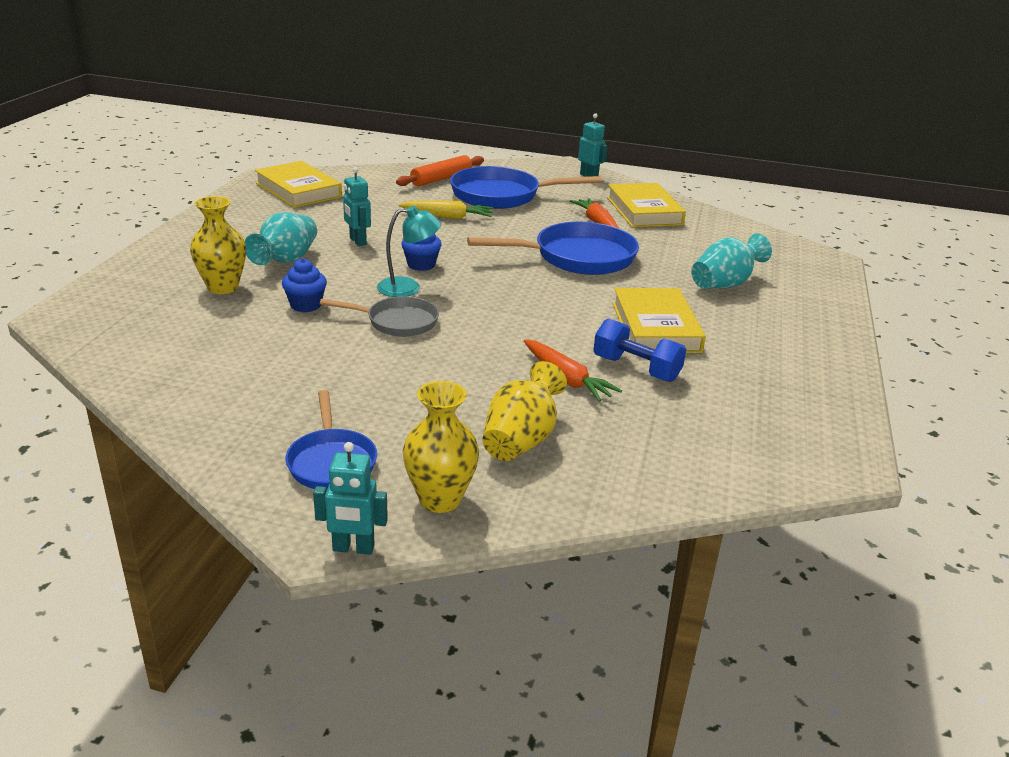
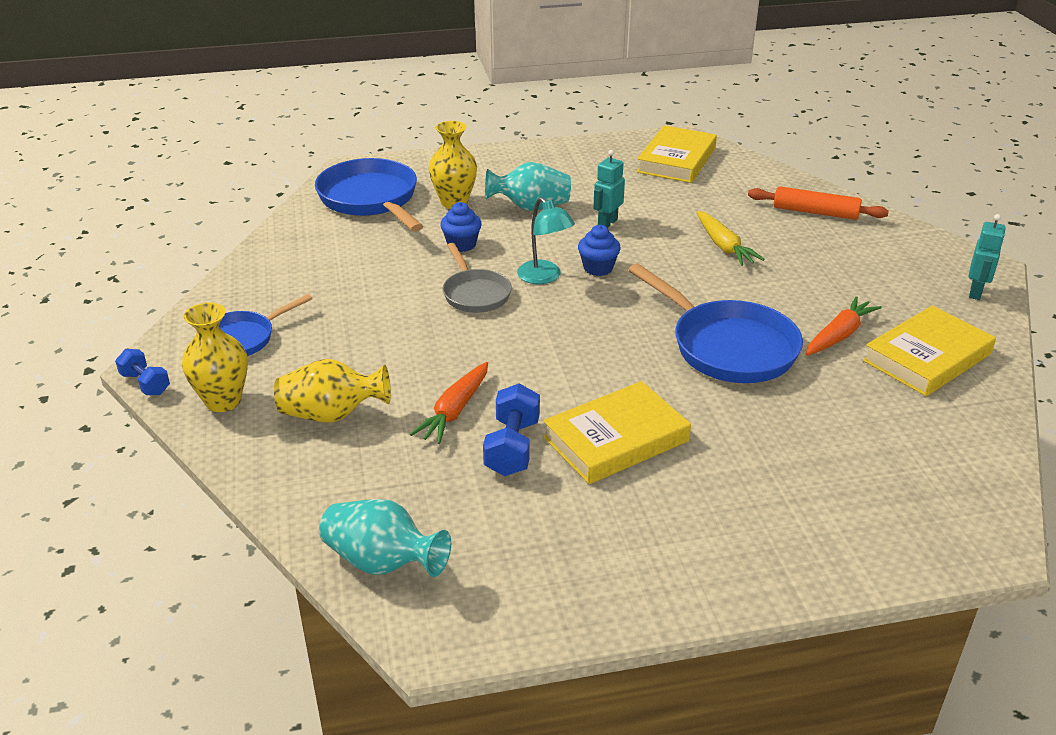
camera: 65 degrees right, 5 degrees up
turquoise robot [313,442,388,555] -> blue dumbbell [115,349,170,395]
blue pan [450,166,601,209] -> blue pan moved to [315,158,423,232]
turquoise vase [691,233,772,289] -> turquoise vase moved to [319,499,451,577]

